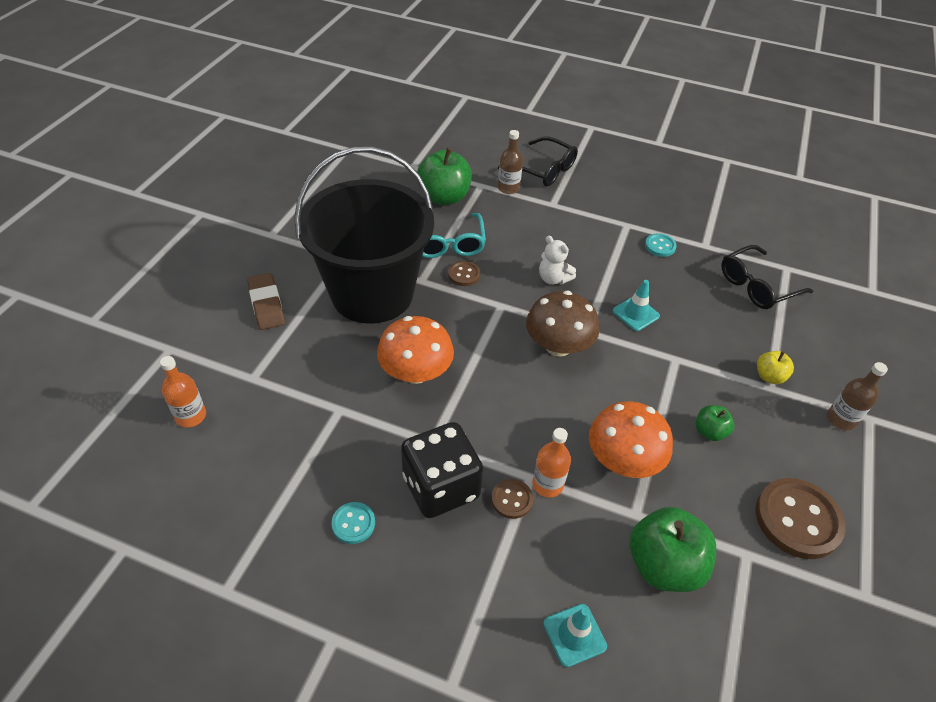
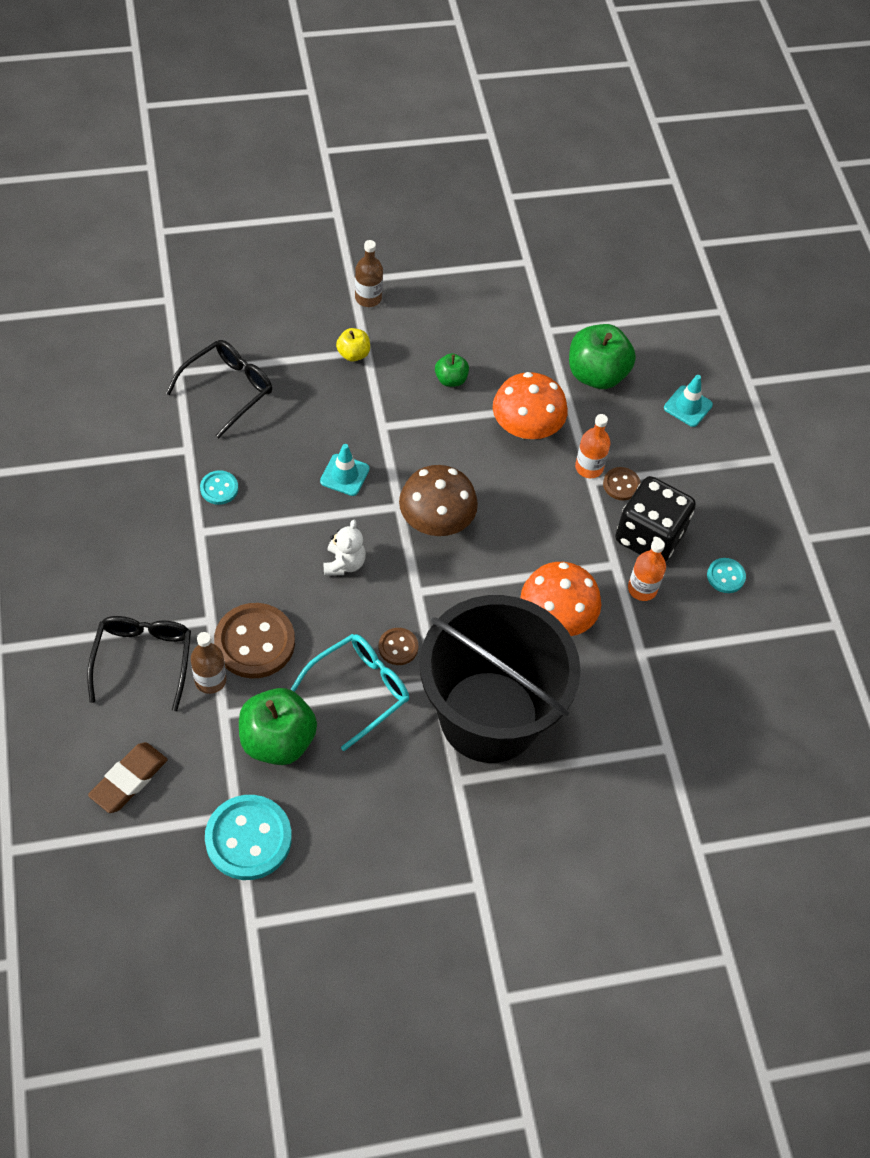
camera: 125 degrees left, 10 degrees up
orange bottle [160,356,206,428] -> orange bottle moved to [628,539,666,601]
brown eraser [247,273,285,330] -> brown eraser moved to [88,742,168,813]
black glasses [721,245,814,309] -> black glasses turned 75 degrees counterclockwise [166,340,272,438]
brown button [756,478,846,559] -> brown button moved to [214,603,295,678]
none -> turquoise button [205,795,292,880]

